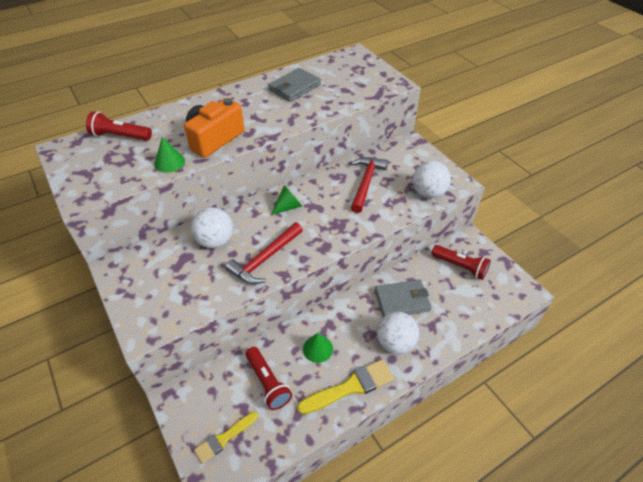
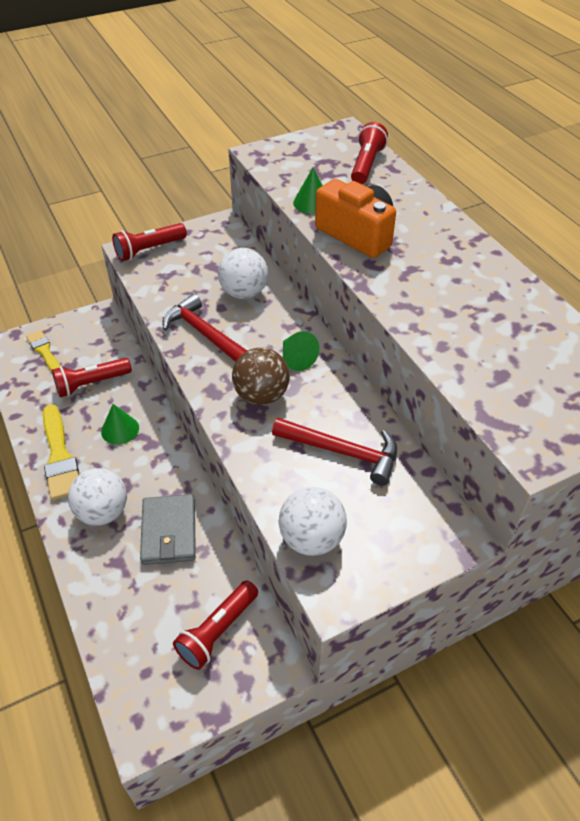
camera: 95 degrees right, 0 degrees up
grey wallet [268,68,321,102] -> none
none -> red flashlight [112,223,187,261]
none -> brown ball [232,348,290,405]

